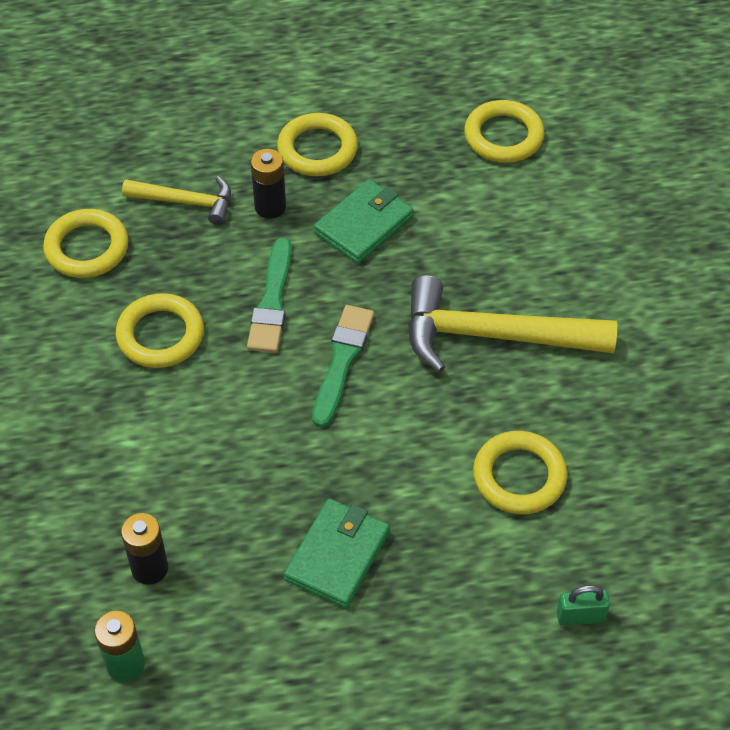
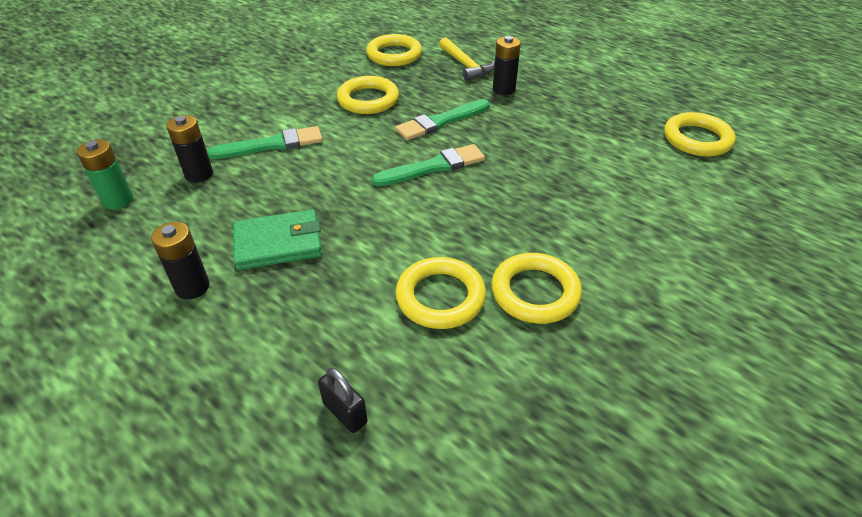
camera: 50 degrees right, 10 degrees down
yellow ring [277,113,358,176] -> yellow ring moved to [491,253,582,324]
green wallet [314,179,413,263] -> none
yellow hammer [408,275,617,372] -> none
green padlock [557,585,610,626] -> black padlock [318,368,368,433]
none -> black battery [151,222,210,299]
none -> green brush [207,126,323,159]

